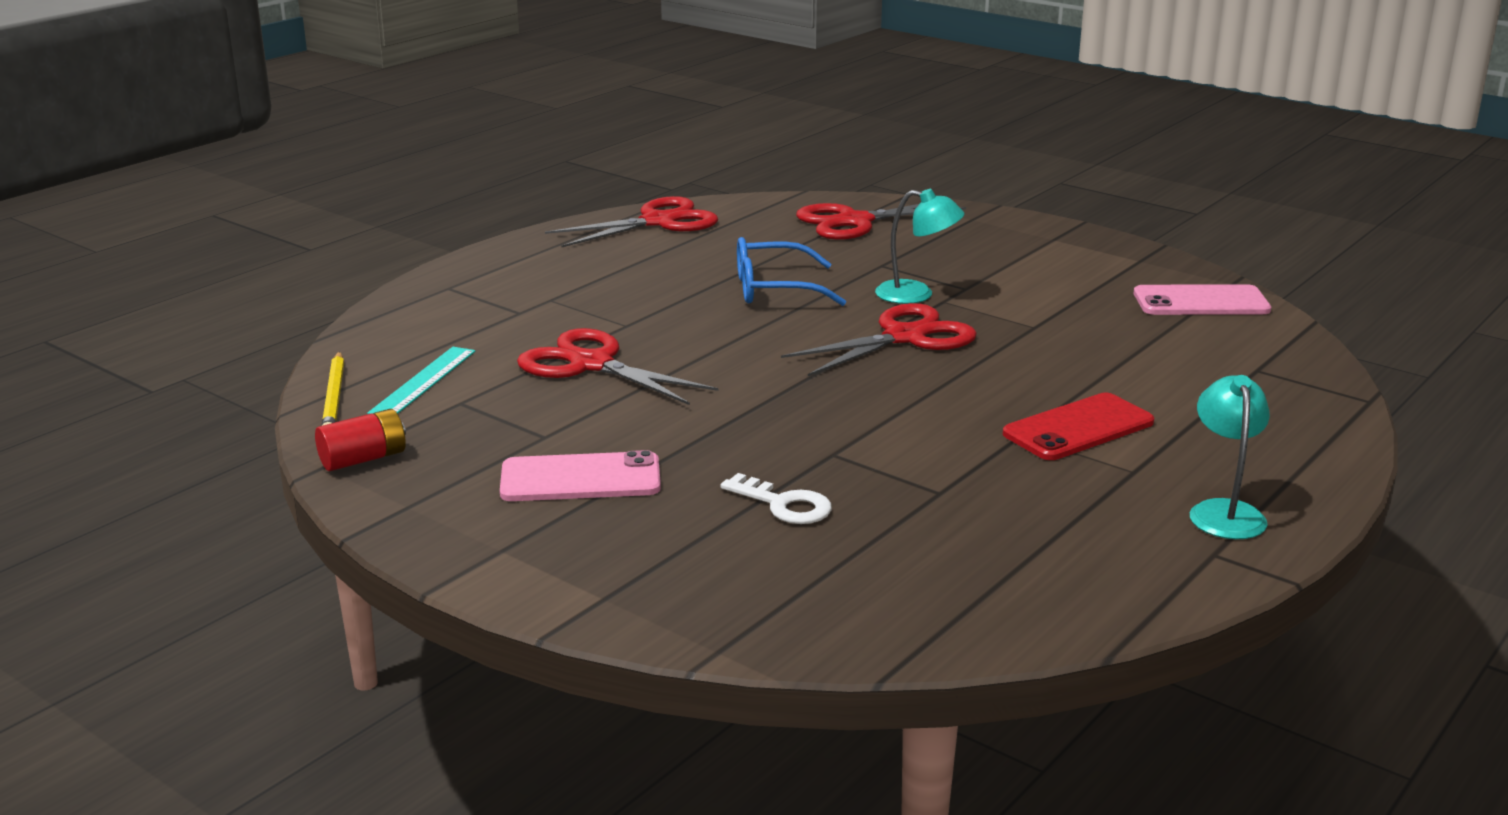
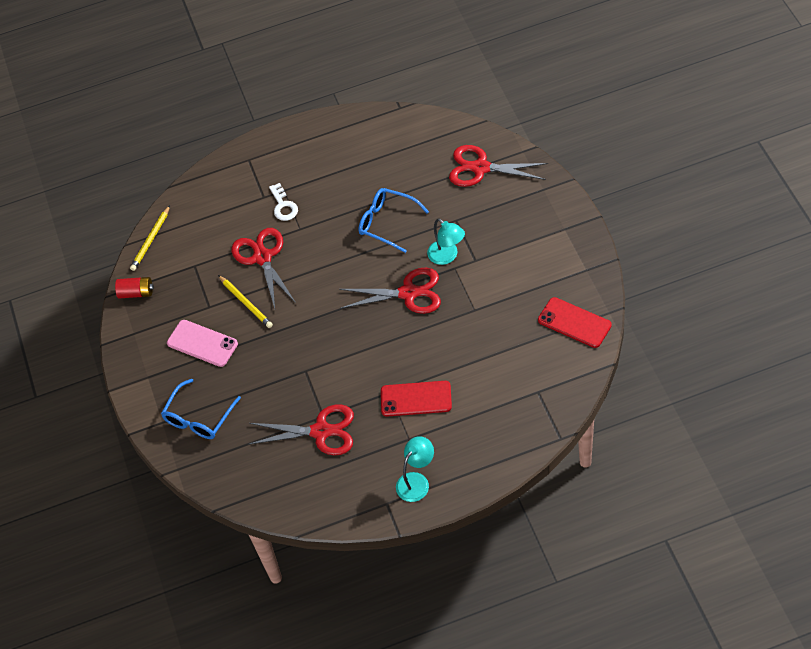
camera: 40 degrees right, 30 degrees up
turquoise ruler [367,347,475,414] -> none
red scissors [545,196,718,247] -> red scissors moved to [248,404,354,455]
white key [721,473,832,524] -> white key moved to [269,183,298,221]
pink phone [1134,284,1271,315] -> red phone [538,297,612,348]
none -> blue glasses [161,379,241,439]
none -> yellow pencil [218,275,273,328]

